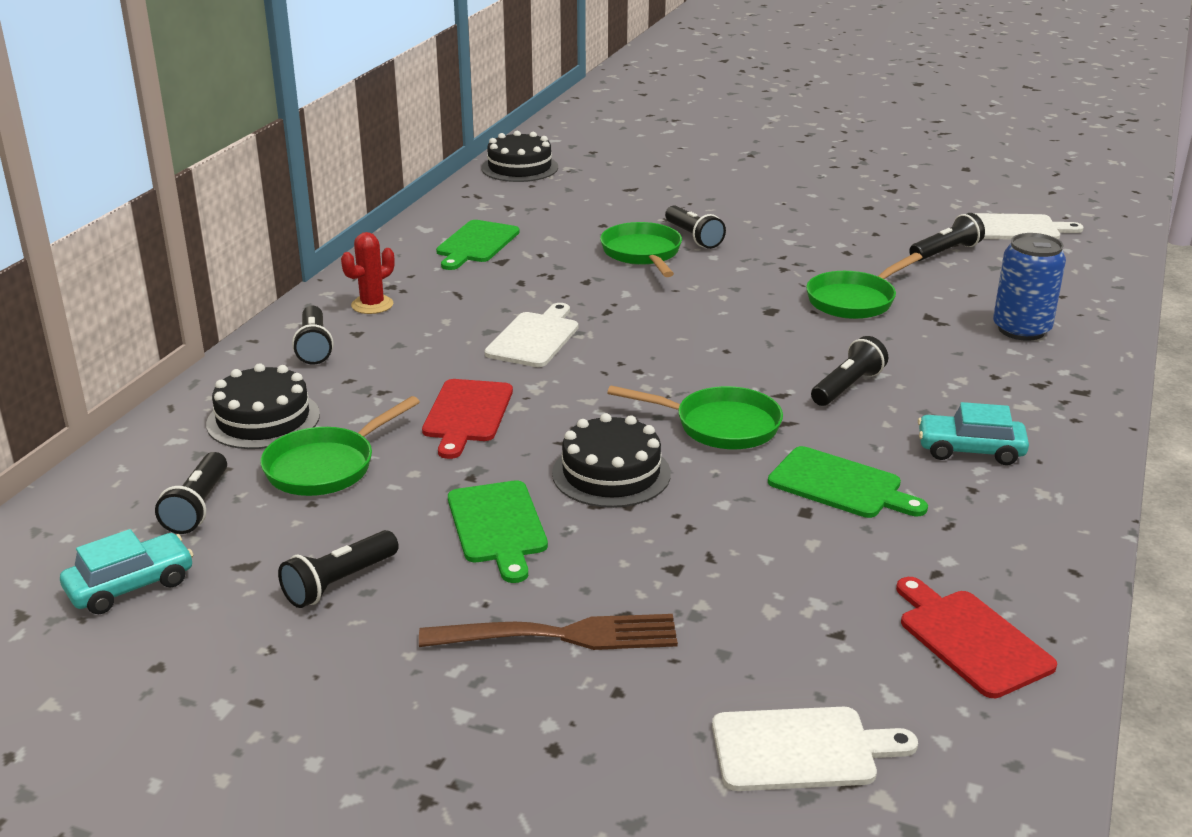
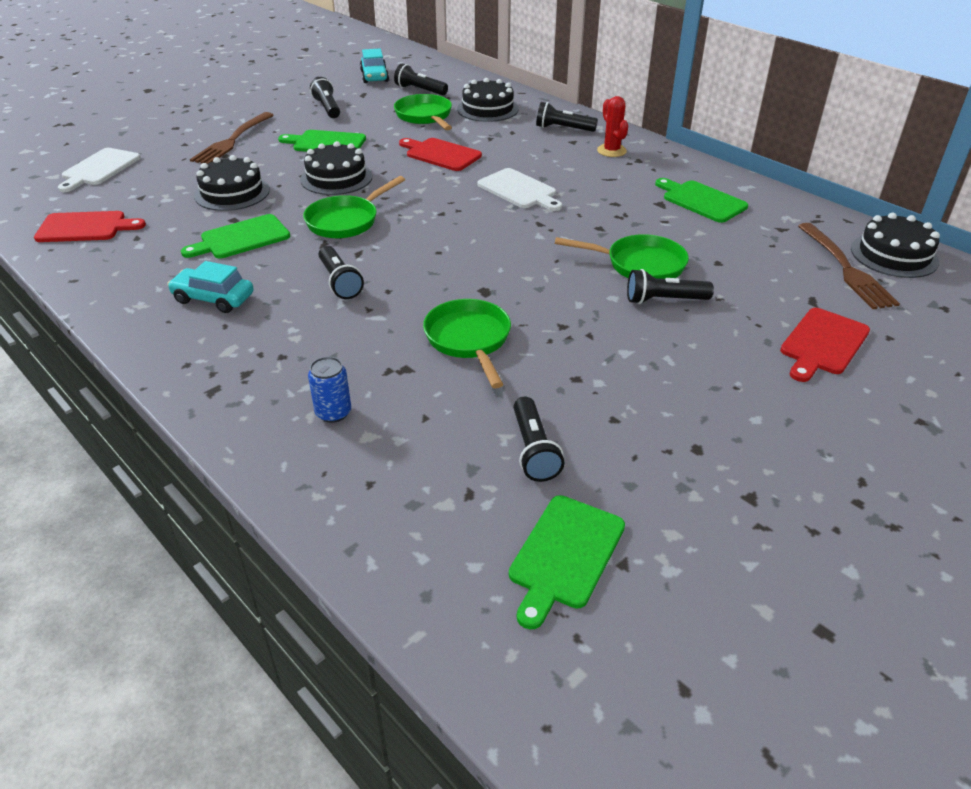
camera: 115 degrees right, 10 degrees up
turquoise car [918,402,1029,465] -> turquoise car turned 105 degrees counterclockwise [167,261,254,313]
white cutting board [974,213,1084,239] -> green cutting board [509,495,625,629]
blue can [993,233,1066,341] -> blue can [308,357,351,423], size x0.60
none -> black cake [194,155,270,211]
none -> red cutting board [780,308,870,382]
none -> brown fork [798,223,900,309]

